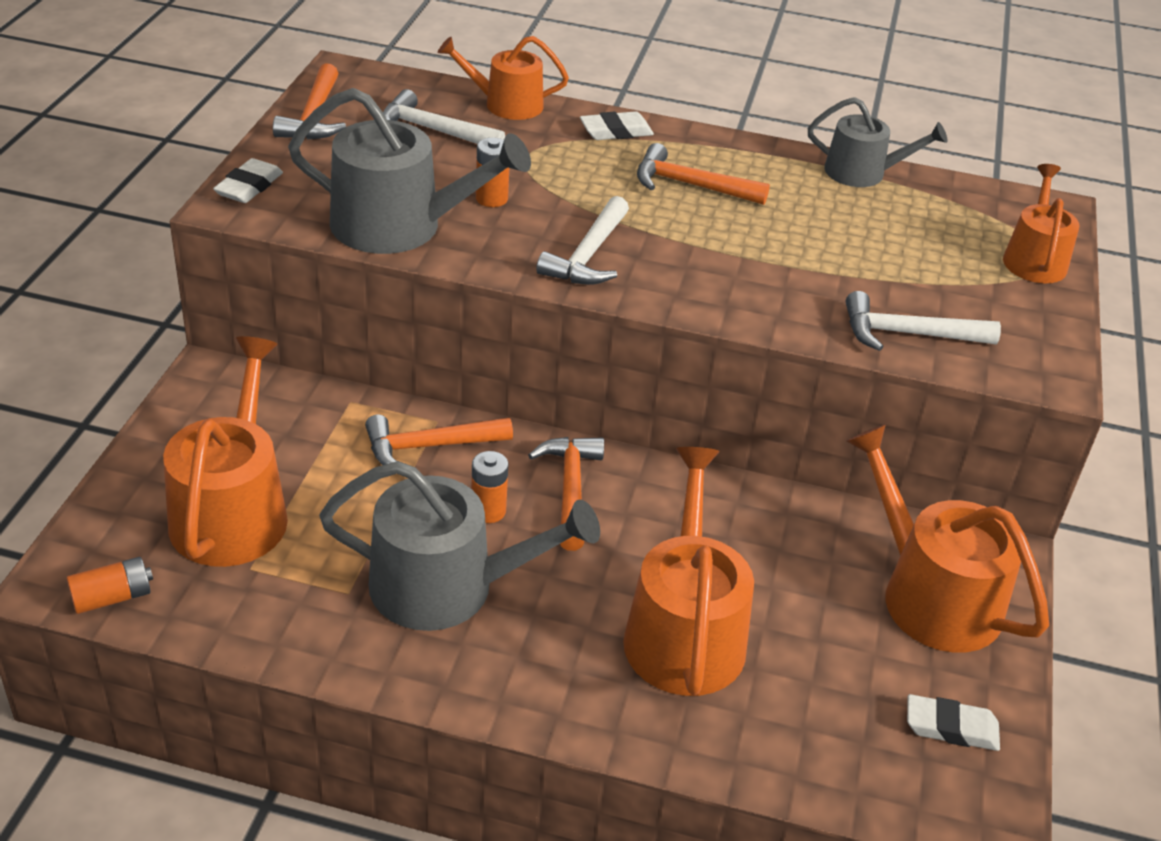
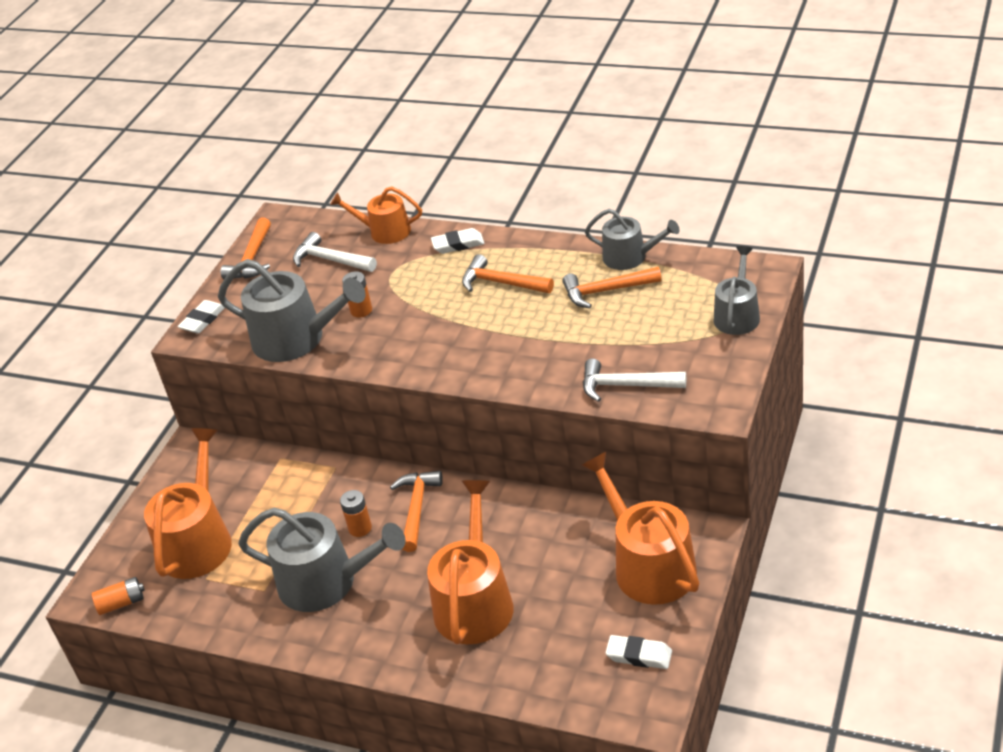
camera: 15 degrees right, 0 degrees up
orange hammer [365,415,513,465] -> orange hammer moved to [562,267,662,308]
white hammer [536,196,629,285] -> none
orange watering can [1003,164,1079,283] -> grey watering can [714,246,760,335]

